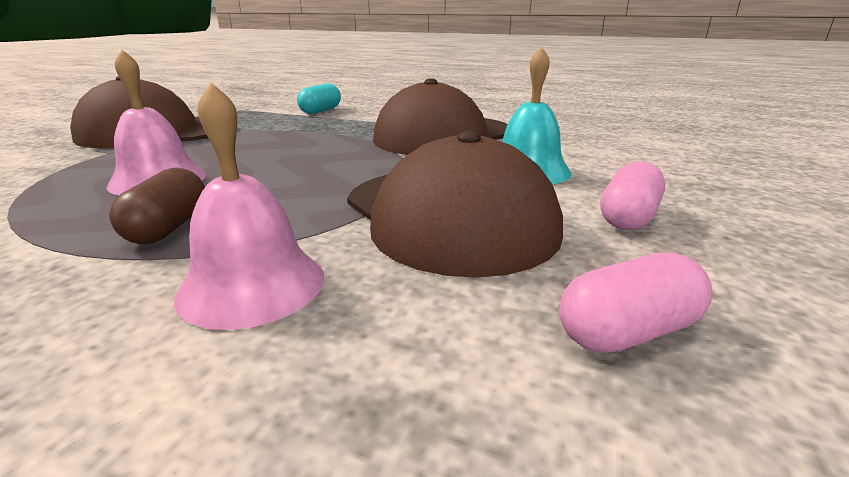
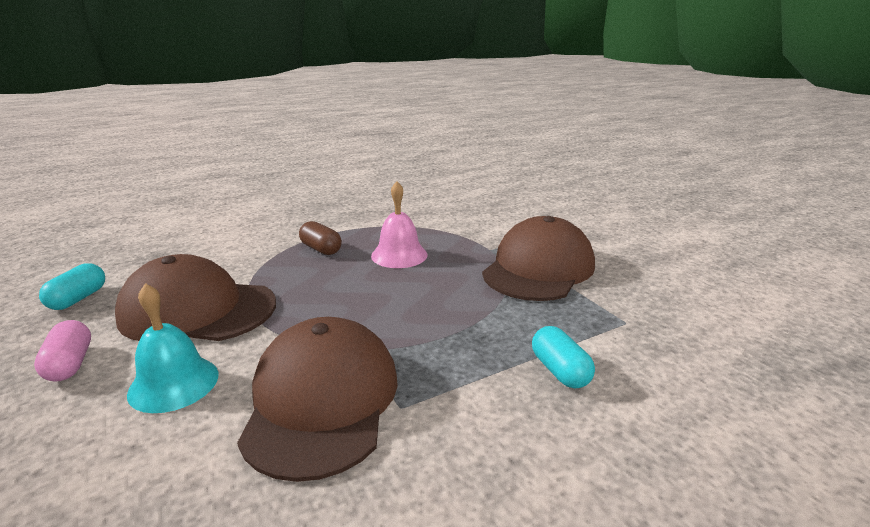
camera: 130 degrees right, 0 degrees up
pink bell [174,82,324,330] -> none
pink capsule [559,253,713,353] -> turquoise capsule [39,263,105,310]

